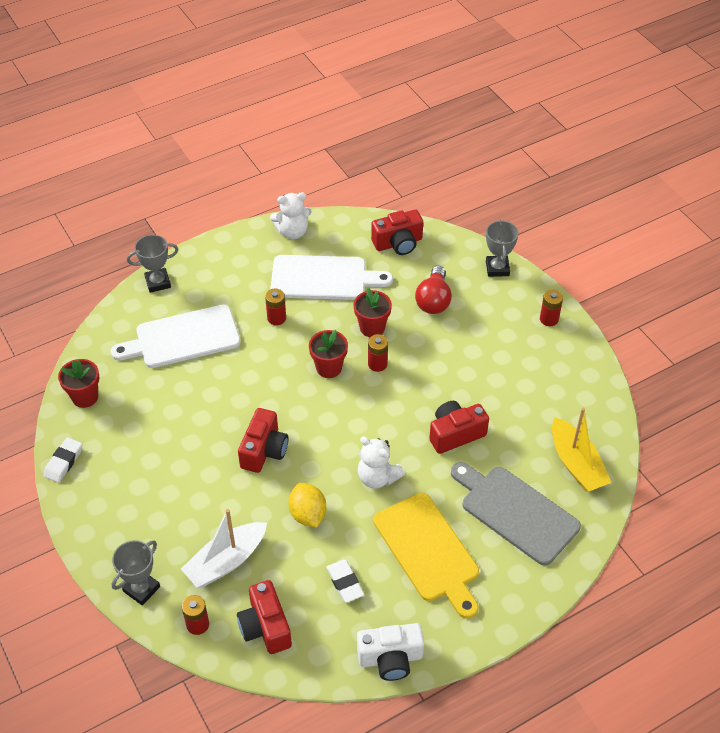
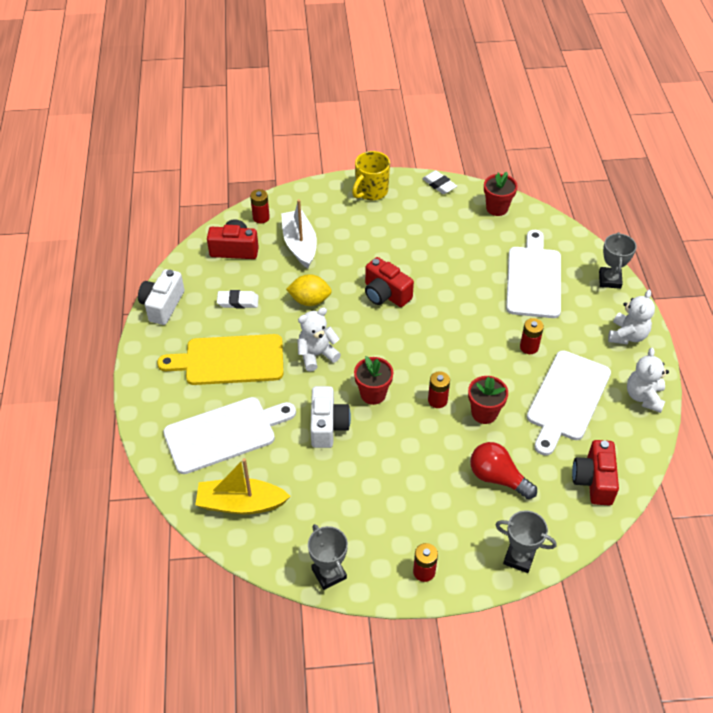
camera: 115 degrees right, 0 degrees up
grey trophy [112,540,160,606] -> grey trophy moved to [308,524,348,590]
red flower pot [309,330,348,378] -> red flower pot moved to [354,356,394,405]
red camera [429,401,489,454] -> white camera [310,386,351,448]
grey cutting board [451,462,581,565] -> white cutting board [163,397,296,474]
none -> yellow mug [352,151,390,200]
none -> white teddy bear [608,290,655,344]

